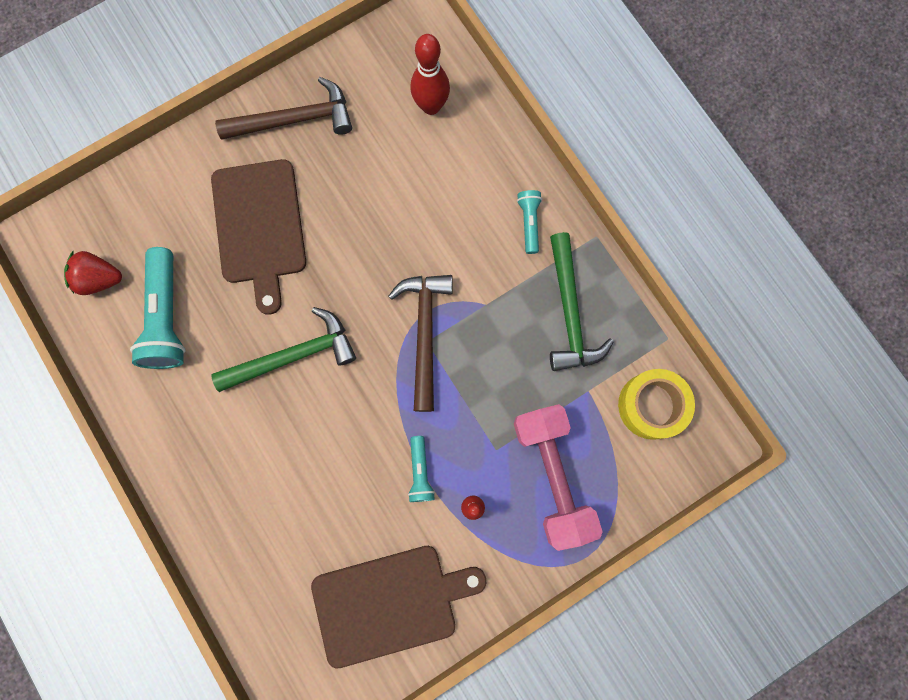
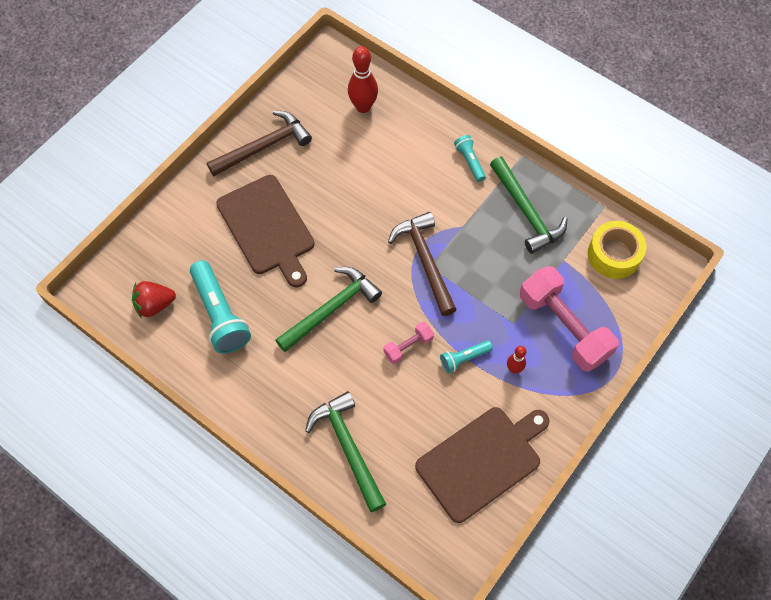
camera: 20 degrees left, 15 degrees down
turquoise flashlight [408,436,435,502] -> turquoise flashlight turned 90 degrees clockwise [440,340,493,373]
none -> green hammer [305,391,386,512]
none -> pink dumbbell [383,322,434,364]

